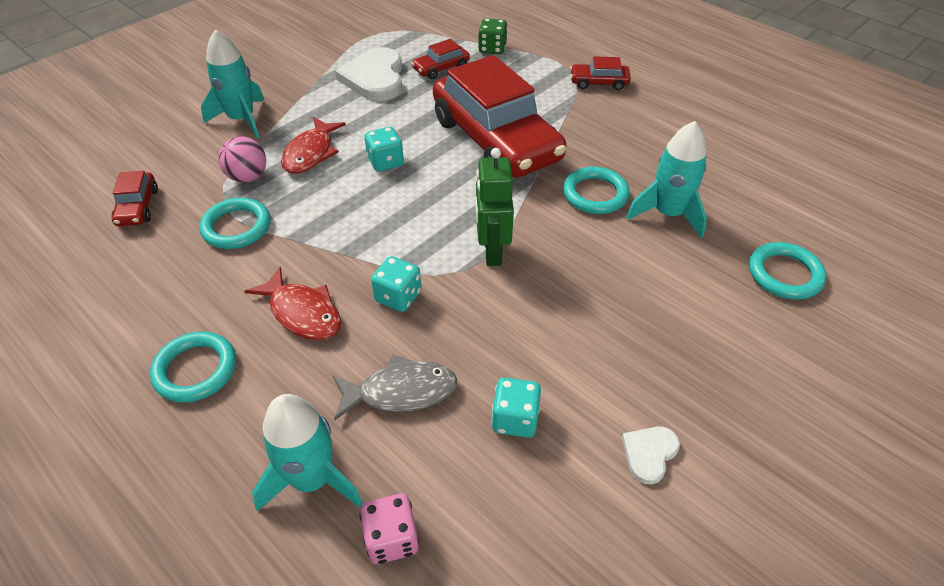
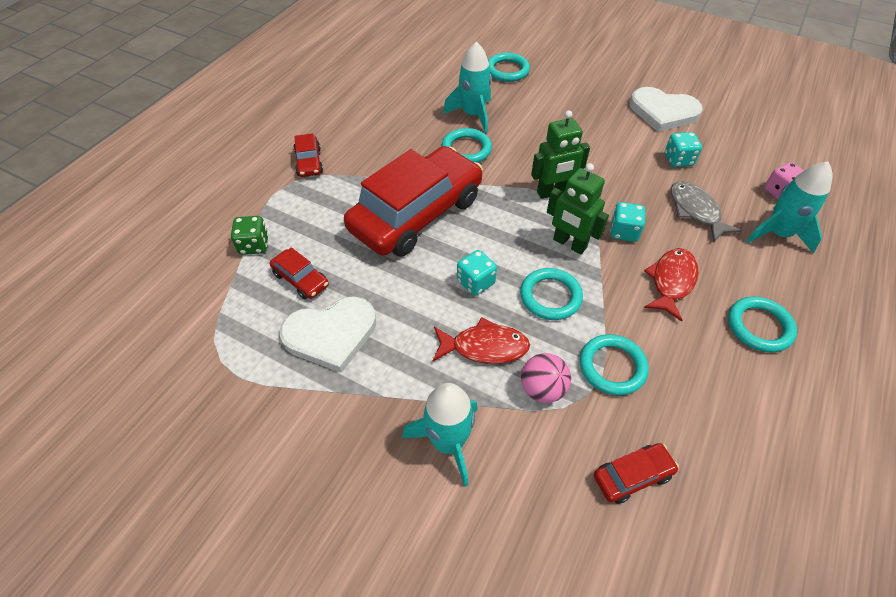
camera: 105 degrees left, 5 degrees up
white heart [622,426,680,484] -> white heart [630,87,703,132], size x2.02
none -> turquoise ring [520,268,583,320]
none -> green robot [547,163,609,255]

